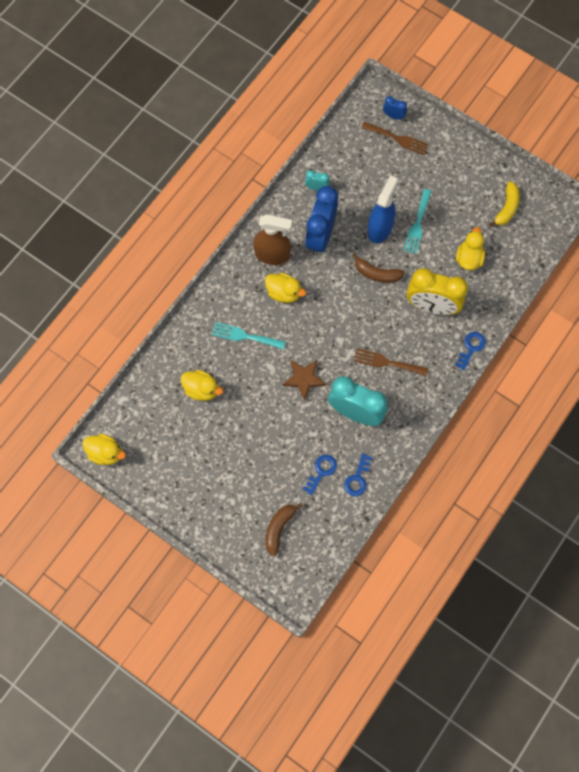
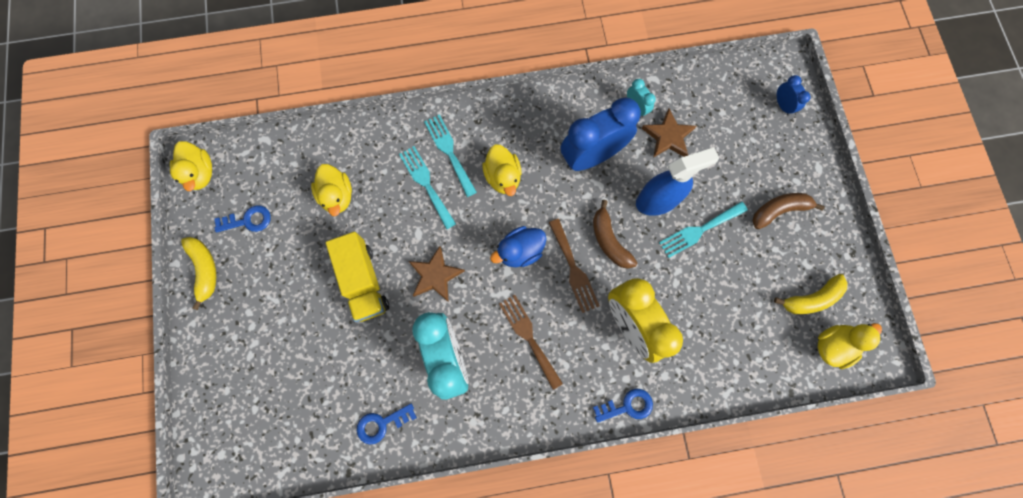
camera: 45 degrees right, 5 degrees up
brown spray bottle [253,215,292,265] -> none
brown banana [265,503,303,556] -> brown banana moved to [752,193,825,229]
blue key [303,455,337,495] -> blue key moved to [214,205,271,233]
brown fork [361,122,429,155] -> brown fork moved to [549,219,599,313]
yellow duck [456,227,485,271] -> yellow duck moved to [818,323,882,369]
none -> yellow banana [181,237,216,310]
none -> yellow truck [326,232,389,322]
none -> turquoise fork [424,114,477,197]
none -> blue duck [490,226,547,267]
none -> brown star [642,109,696,158]

